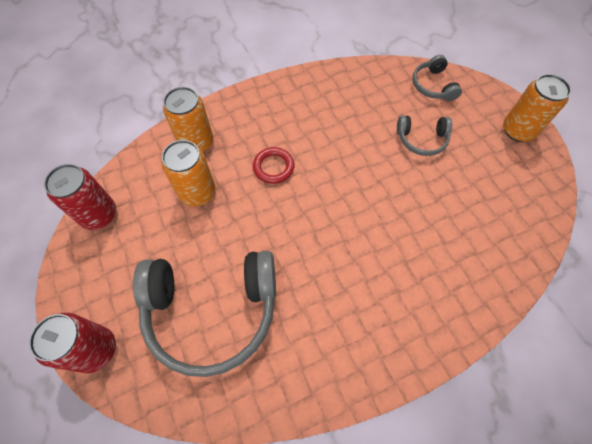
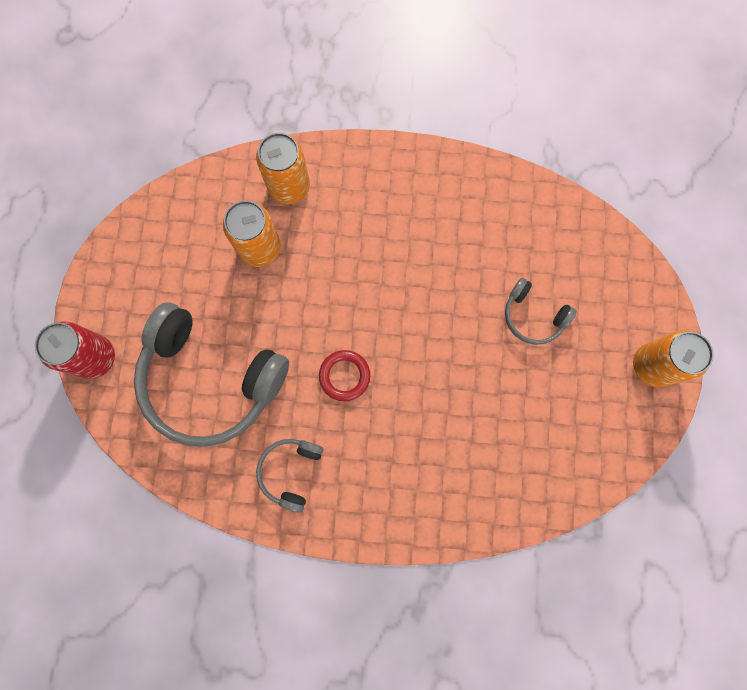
camera: 30 degrees right, 15 degrees up
red can [44,164,116,230] -> none
red ring [253,147,294,184] -> red ring moved to [319,350,370,401]
grey headphones [413,55,462,102] -> grey headphones moved to [256,439,323,513]

